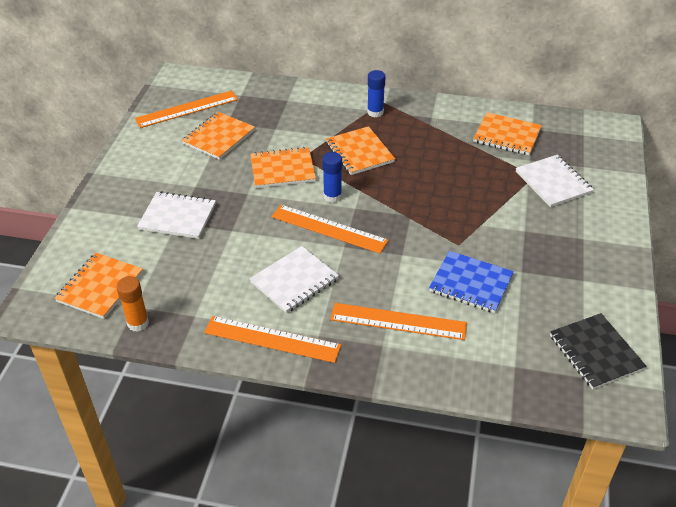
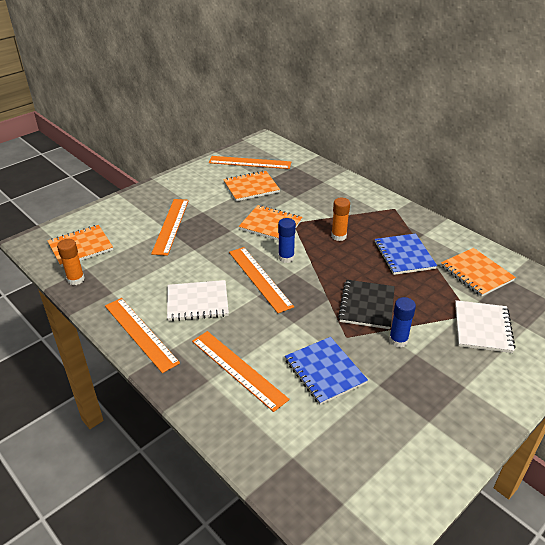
camera: 35 degrees right, 5 degrees down
white notebook [137,191,216,239] -> orange ruler [151,199,189,256]
orange notebook [326,126,395,175] -> orange glue stick [331,198,350,241]
blue glue stick [367,70,385,117] -> blue glue stick moved to [389,297,416,348]
black notebook [550,313,646,389] -> black notebook moved to [338,280,395,329]
none -> blue notebook [375,234,437,275]

